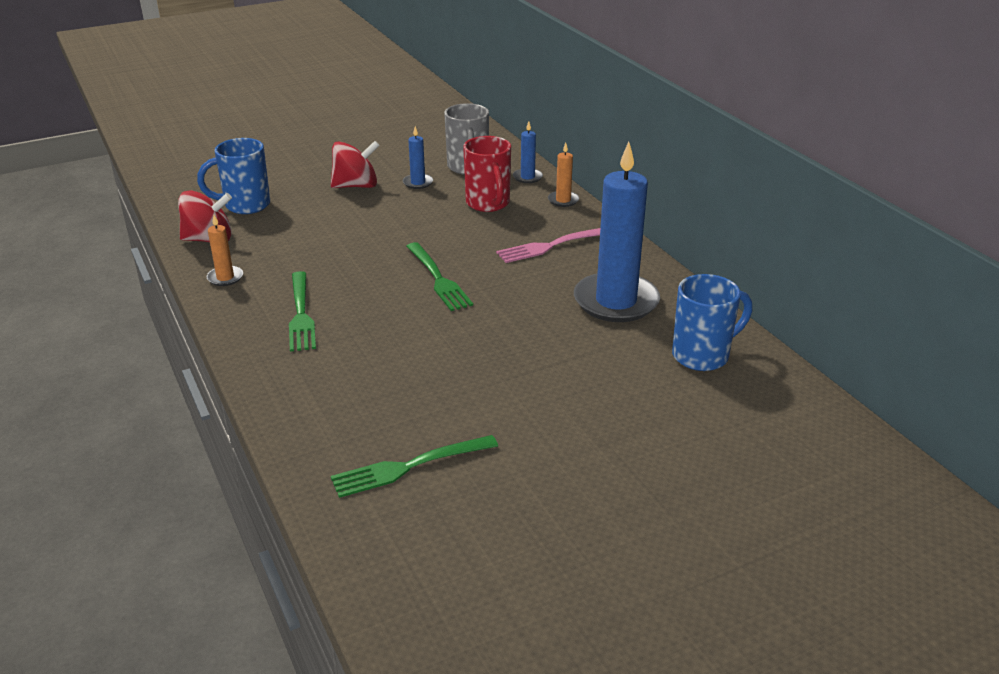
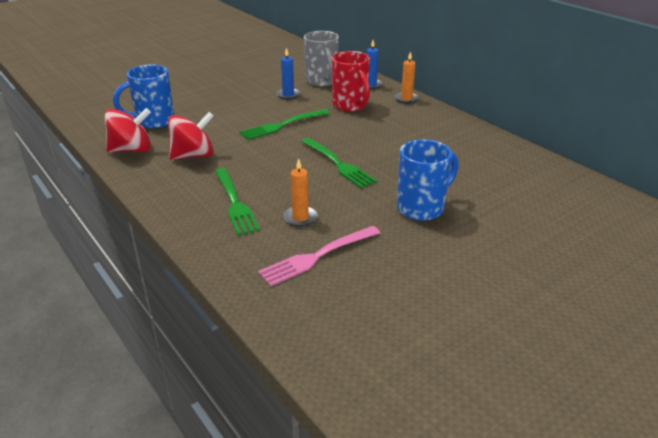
camera: 10 degrees left, 0 degrees up
orange candle [207,215,243,286] -> orange candle moved to [283,158,318,227]
red spinning top [331,141,380,188] -> red spinning top moved to [168,112,214,160]
green fork [331,435,498,498] -> green fork moved to [239,109,330,140]
pink fork [496,228,600,263] -> pink fork moved to [258,226,380,286]
blue candle [574,142,660,322] -> none
blue mug [672,274,752,371] -> blue mug moved to [397,139,459,221]

